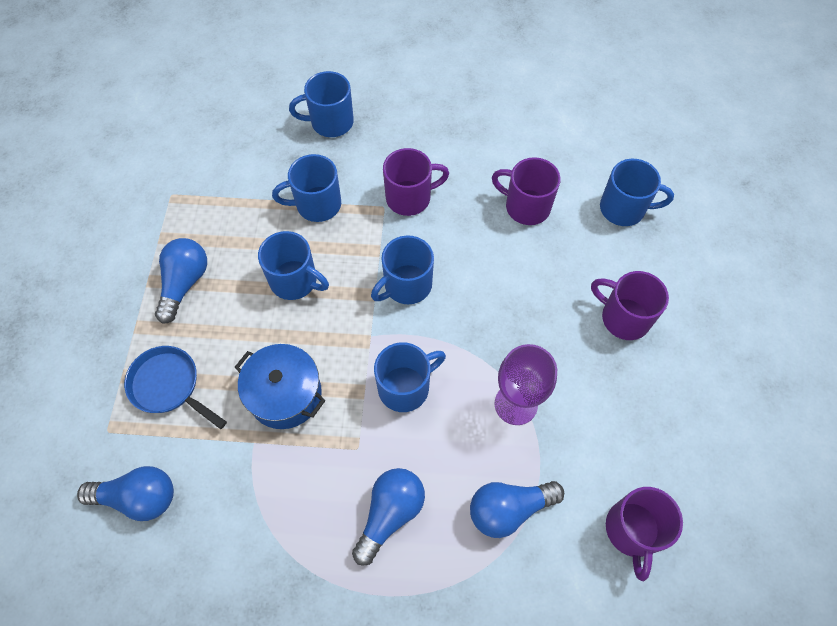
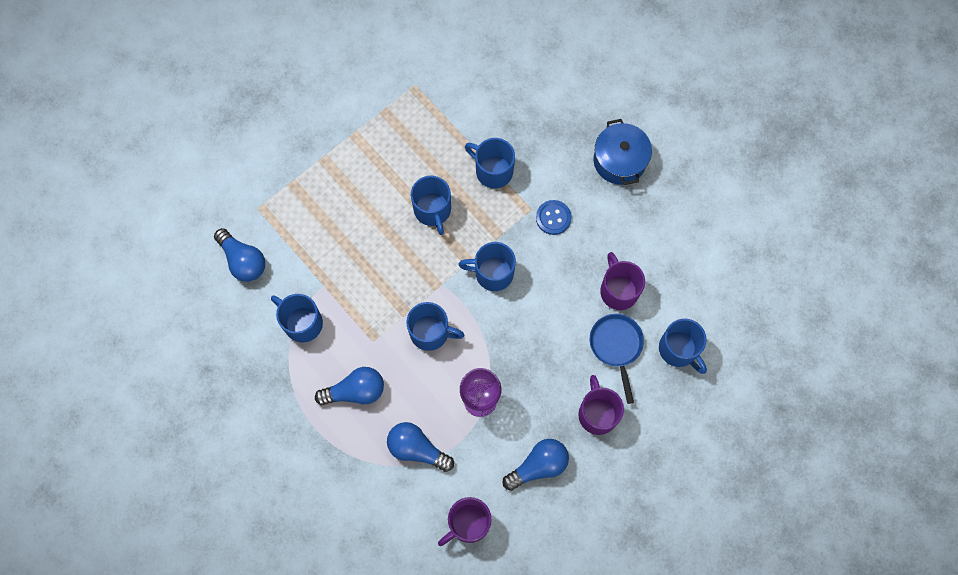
camera: 45 degrees right, 10 degrees up
blue pan [124,346,227,429] -> blue pan moved to [590,314,644,404]
blue light bulb [155,238,207,324] -> blue light bulb moved to [502,439,569,491]
blue pot [235,344,325,429] -> blue pot moved to [594,119,652,185]
blue mug [289,71,354,137] -> blue mug moved to [271,294,323,343]
purple mug [383,148,449,216] -> blue button [536,200,572,235]

